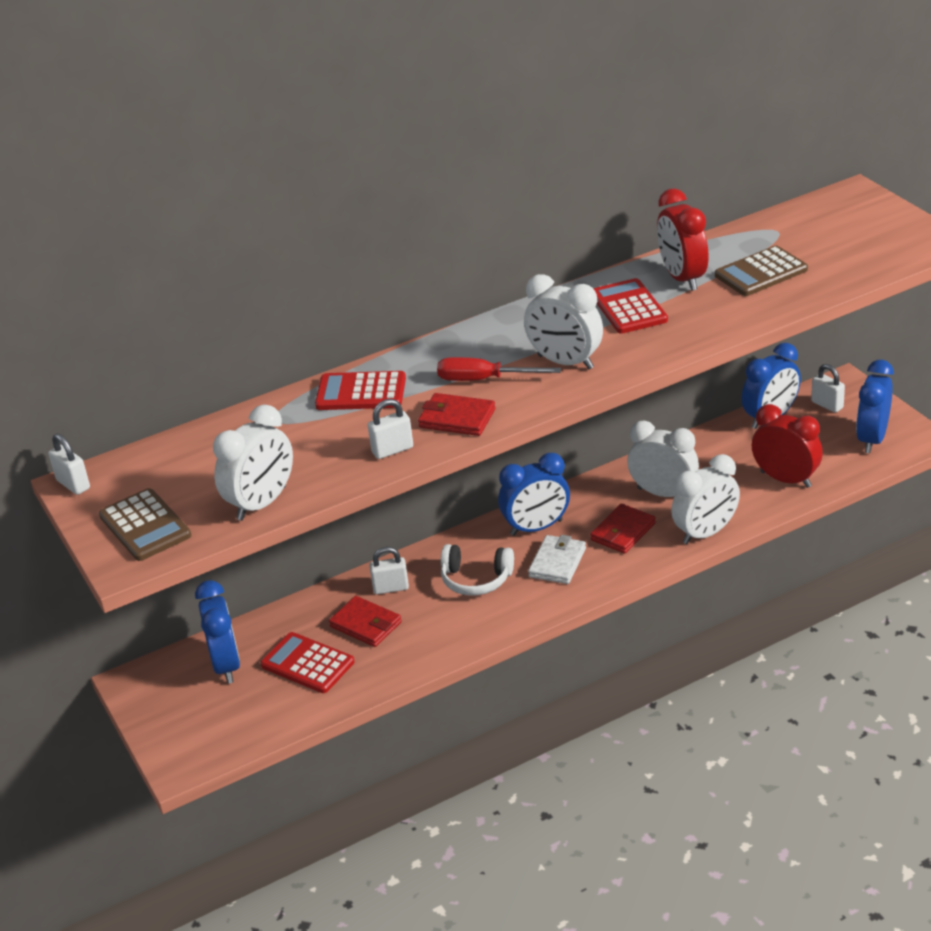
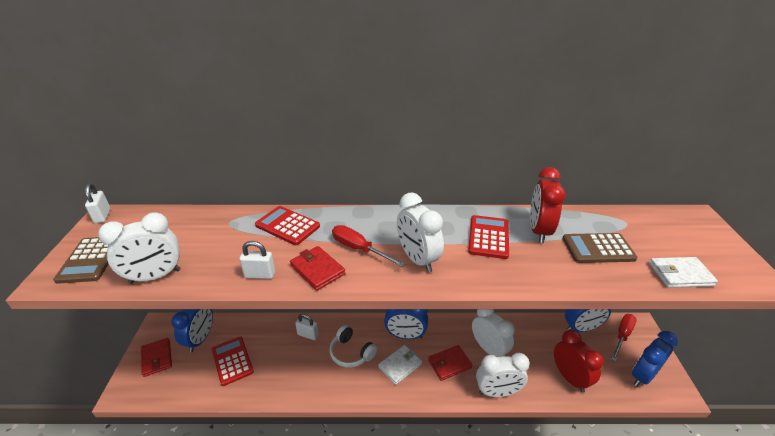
camera: 25 degrees right, 0 degrees up
red wallet [329,596,402,647] -> red wallet moved to [141,338,172,377]
white padlock [811,364,845,413] -> red screwdriver [611,314,637,361]
none -> white wallet [649,257,718,288]

